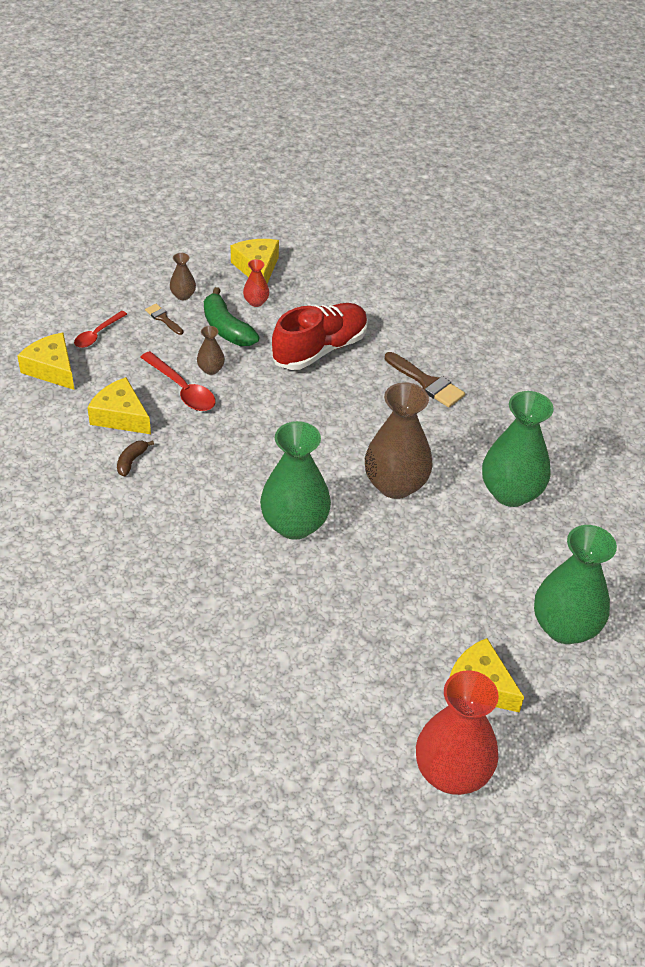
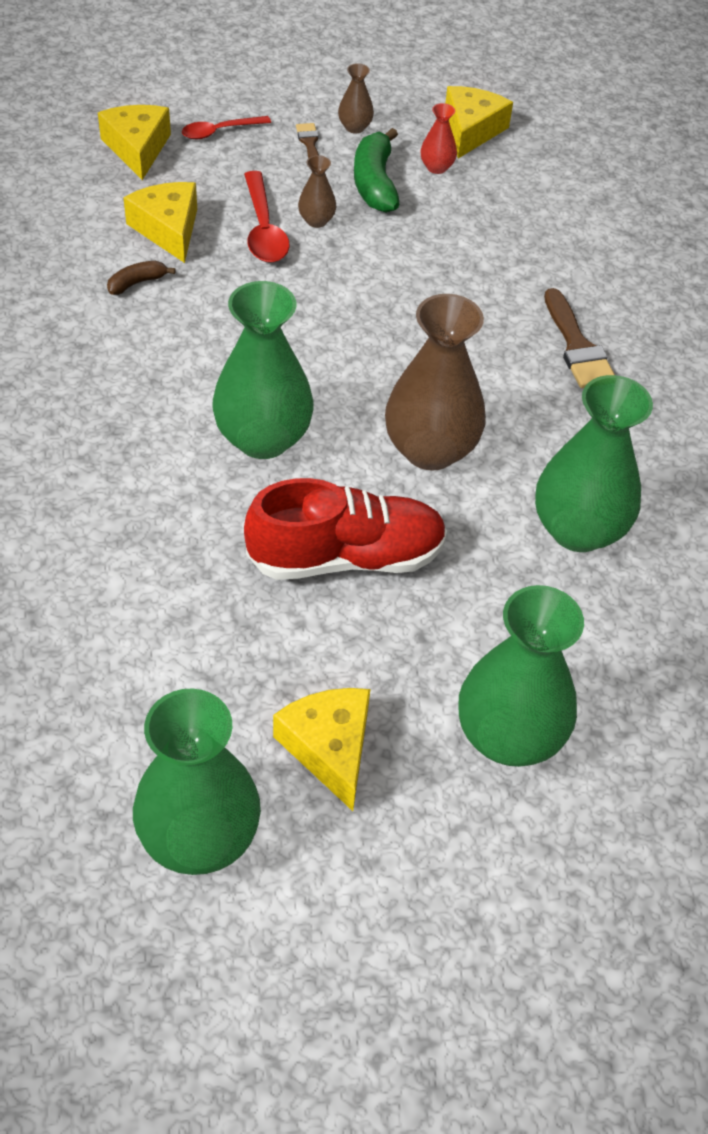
camera: 30 degrees right, 5 degrees up
red shoe [272,303,368,370] -> red shoe moved to [244,478,447,580]
red vase [416,670,499,795] -> green vase [133,688,261,875]

